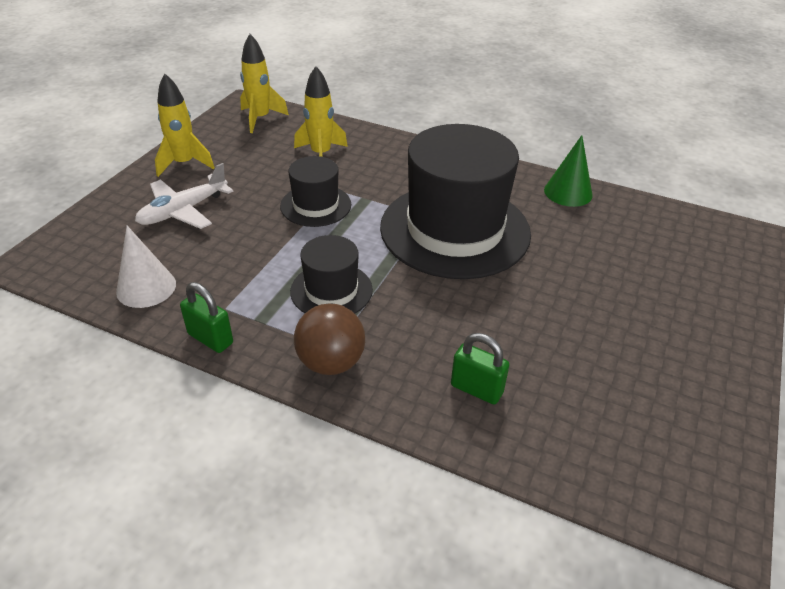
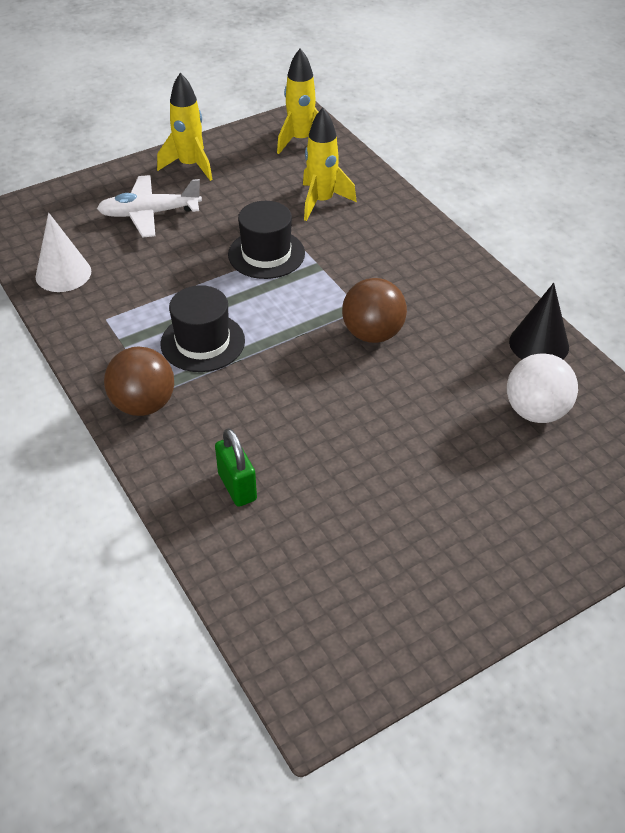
camera: 35 degrees right, 5 degrees up
green padlock [180,282,233,353] -> none
black hat [380,124,531,279] -> brown ball [342,278,407,343]
green cone [544,135,593,207] -> black cone [509,283,569,359]
none -> white ball [507,354,578,423]

